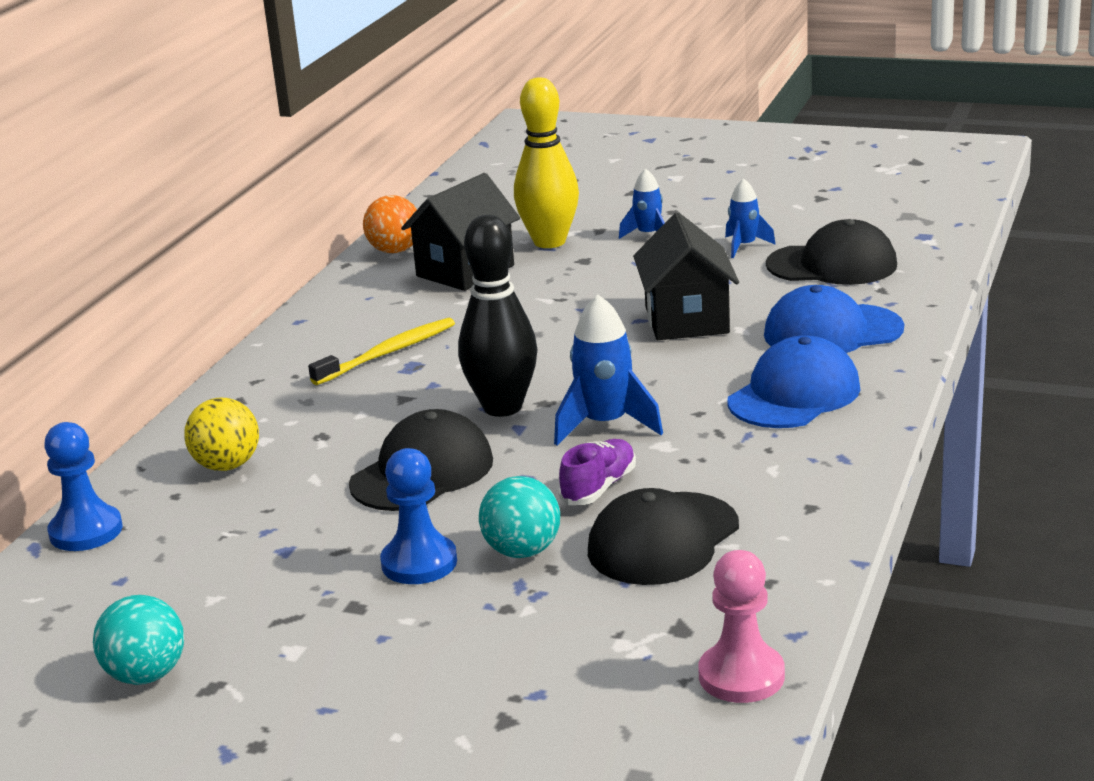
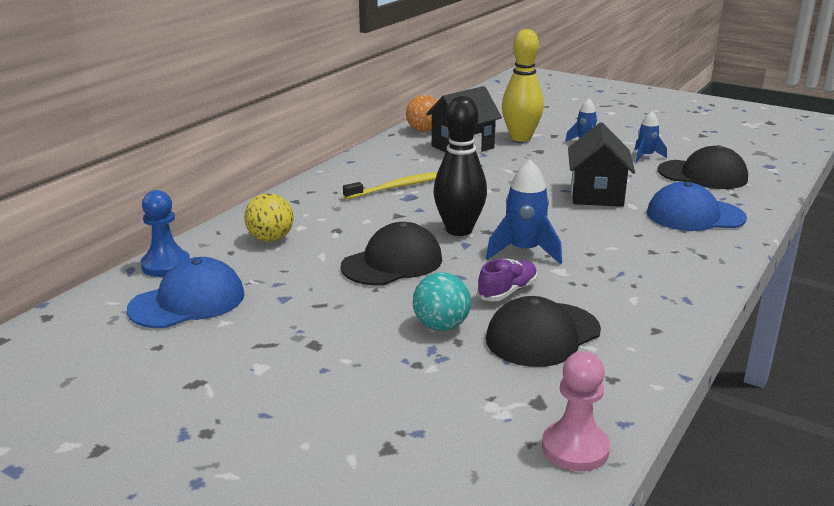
camera: 10 degrees right, 0 degrees up
turquoise ball [93,595,184,685] -> none
blue pawn [380,448,457,584] -> none
blue cap [728,335,861,428] -> blue cap moved to [127,257,244,328]

